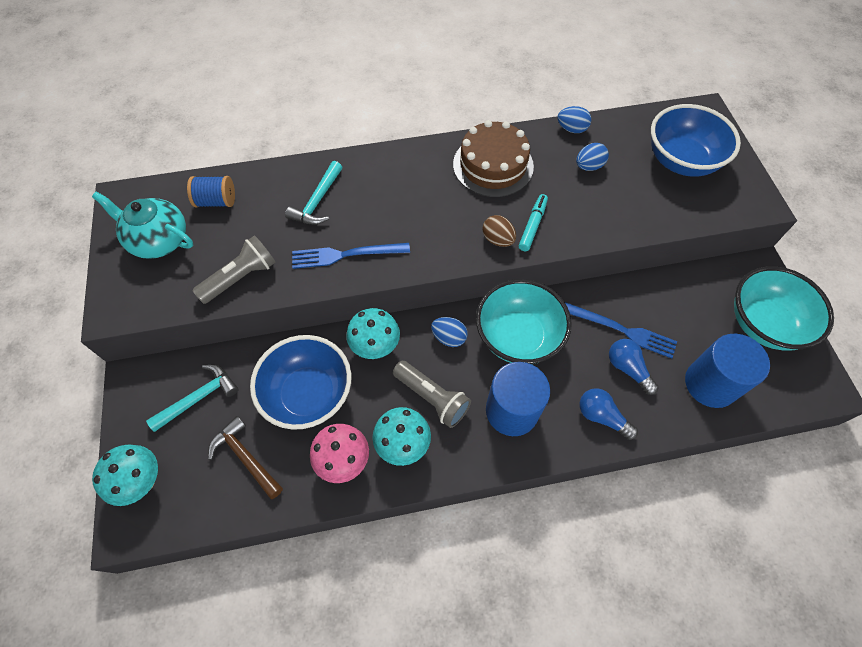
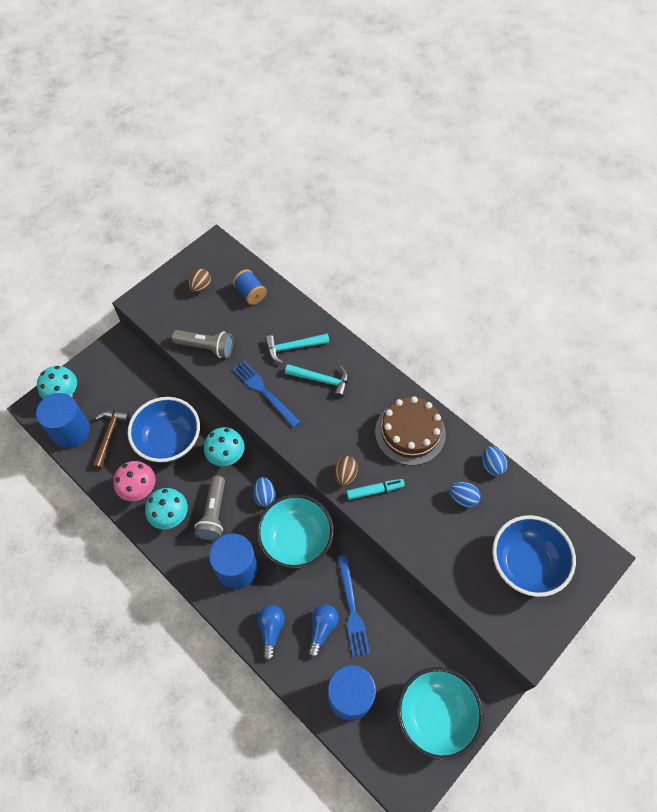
camera: 55 degrees right, 0 degrees up
turquoise teapot [92,192,193,259] -> brown egg [188,269,211,293]
turquoise hammer [146,364,238,432] -> turquoise hammer moved to [285,364,349,398]
none -> blue cylinder [36,393,90,448]

